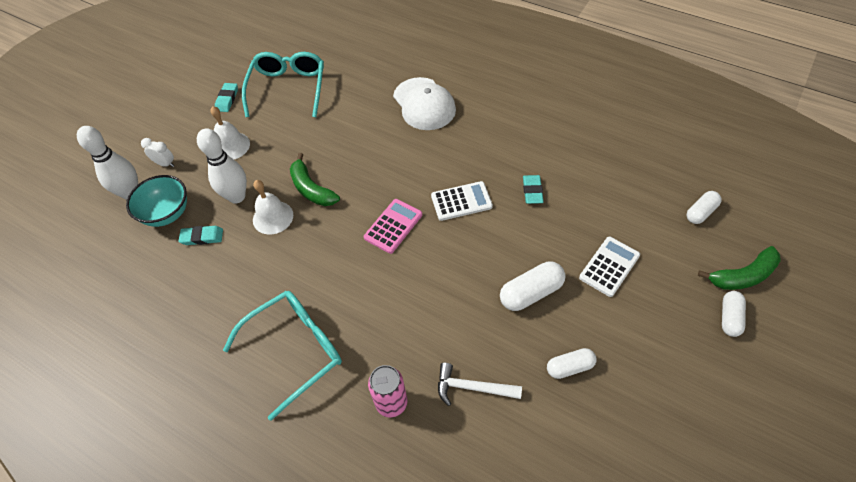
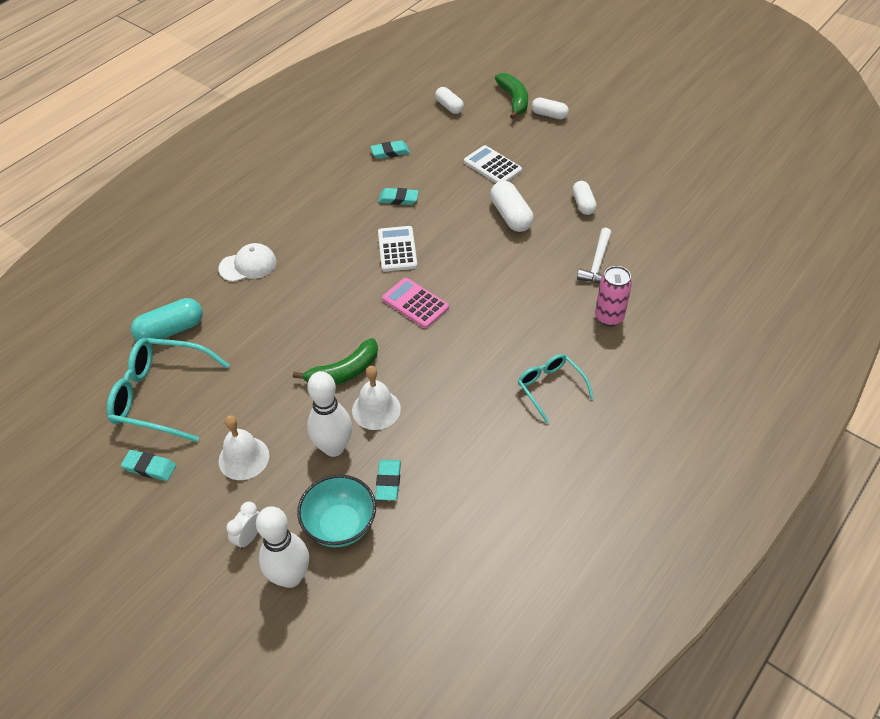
camera: 85 degrees left, 5 degrees down
turquoise glasses [223,291,342,421] -> turquoise glasses [518,354,594,423], size x0.59
white cap [393,77,456,130] -> white cap [218,243,276,282], size x0.66
none -> turquoise capsule [131,298,203,341]
none -> turquoise eraser [370,140,410,159]

